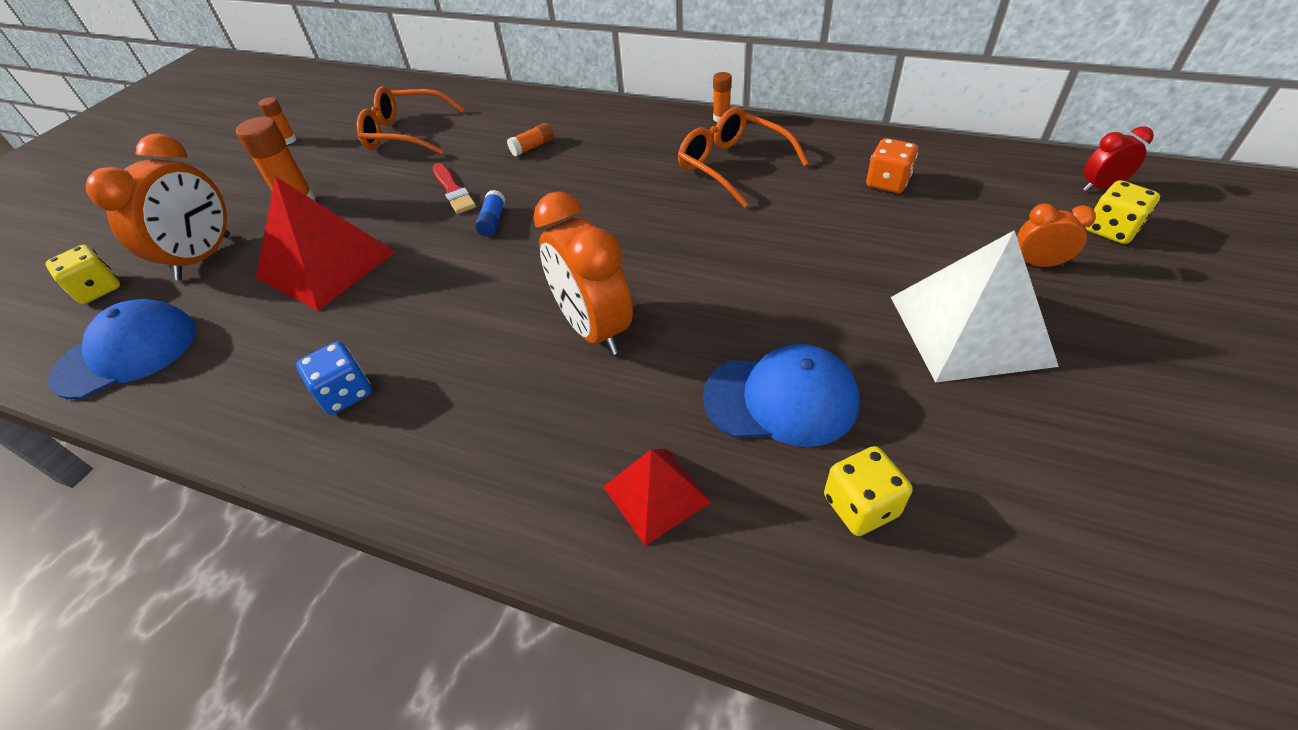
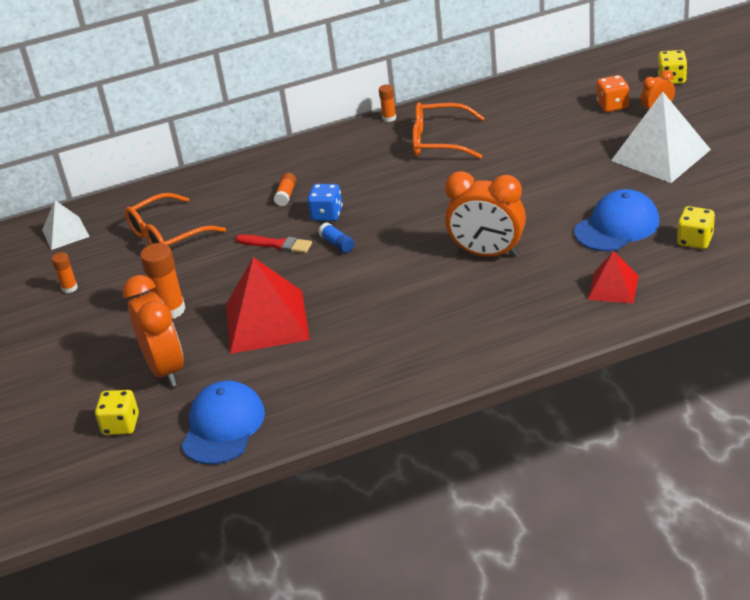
camera: 40 degrees left, 10 degrees down
blue dice [296,341,372,415] -> blue dice moved to [307,184,343,221]
orange dice [866,138,918,193] -> orange dice moved to [597,75,629,112]
red clock [1083,126,1154,191] -> none
none -> white pyramid [42,200,90,250]

